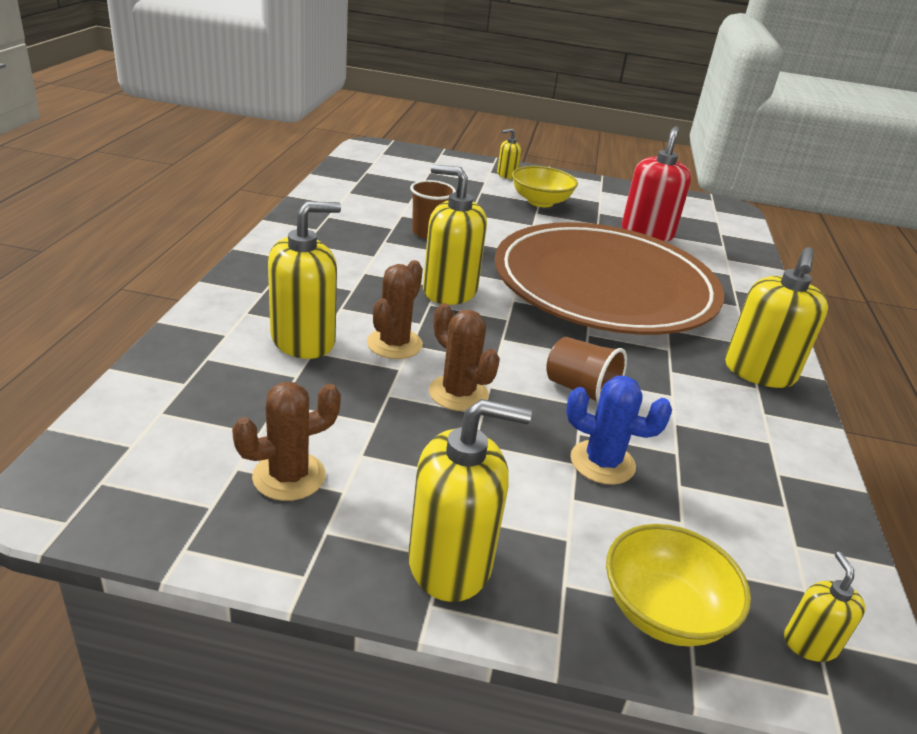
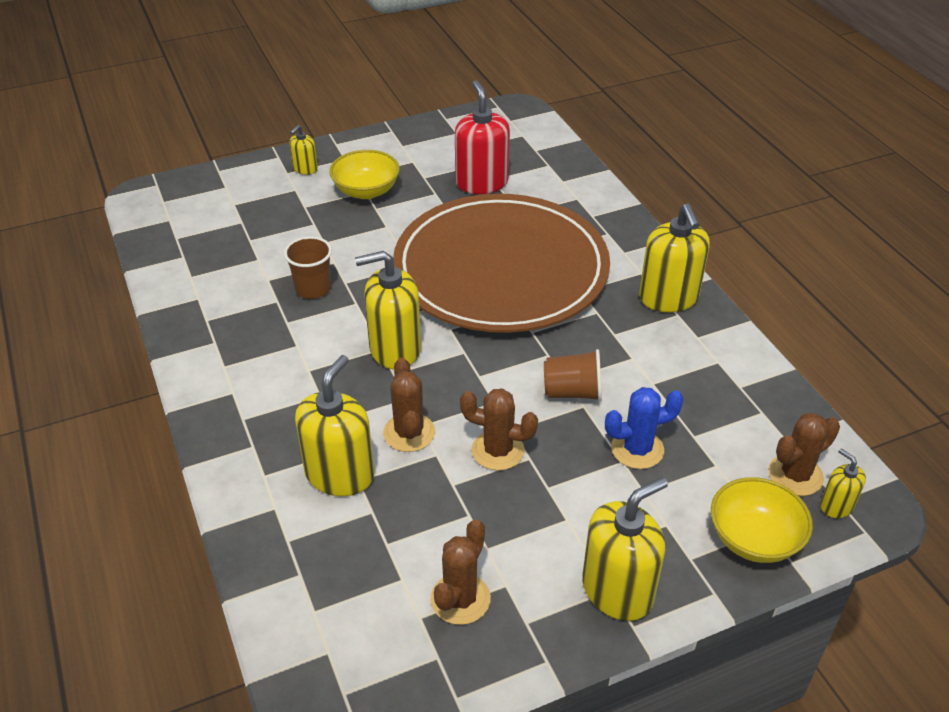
camera: 30 degrees left, 10 degrees up
none -> brown cactus [768,413,840,496]

